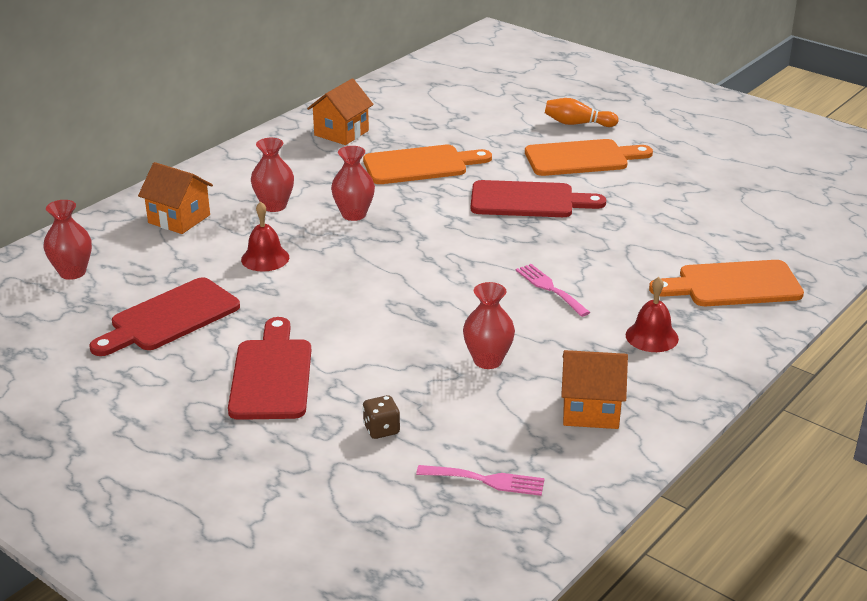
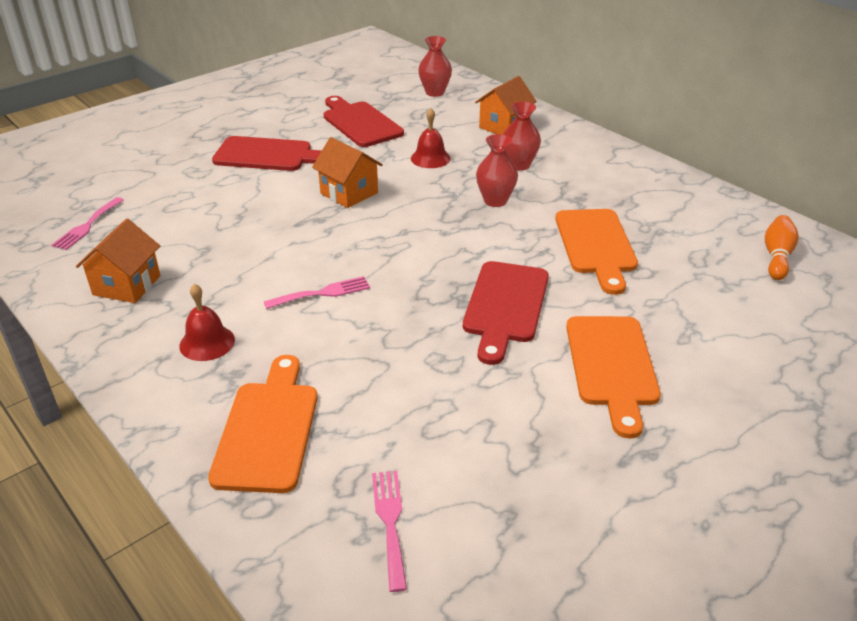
camera: 100 degrees right, 5 degrees up
orange house [307,78,374,145] -> orange house moved to [312,137,383,208]
brown dice [363,395,400,439] -> none
red vase [463,282,515,369] -> none
orange bowling pin [545,98,618,127] -> orange bowling pin moved to [765,215,799,280]
none -> pink fork [372,471,407,592]

